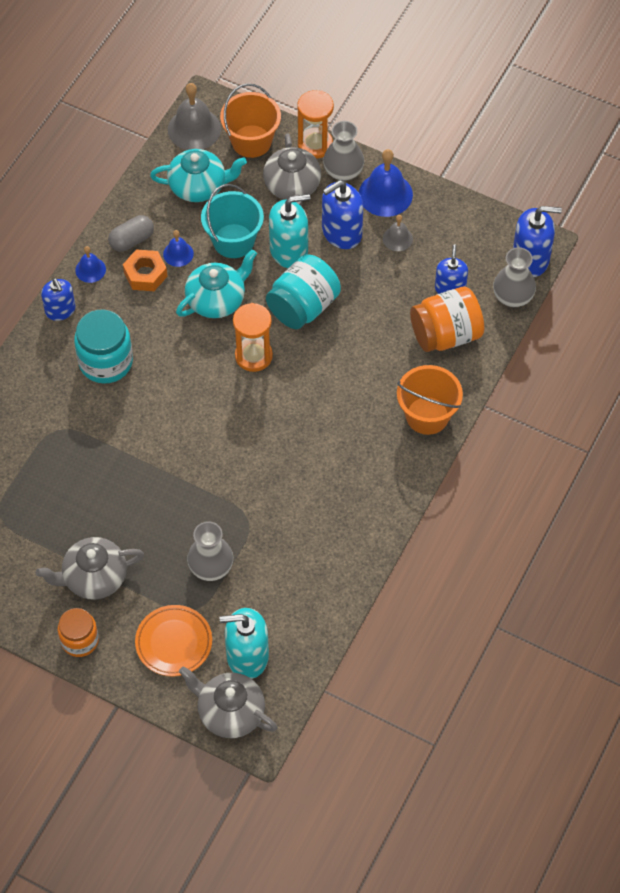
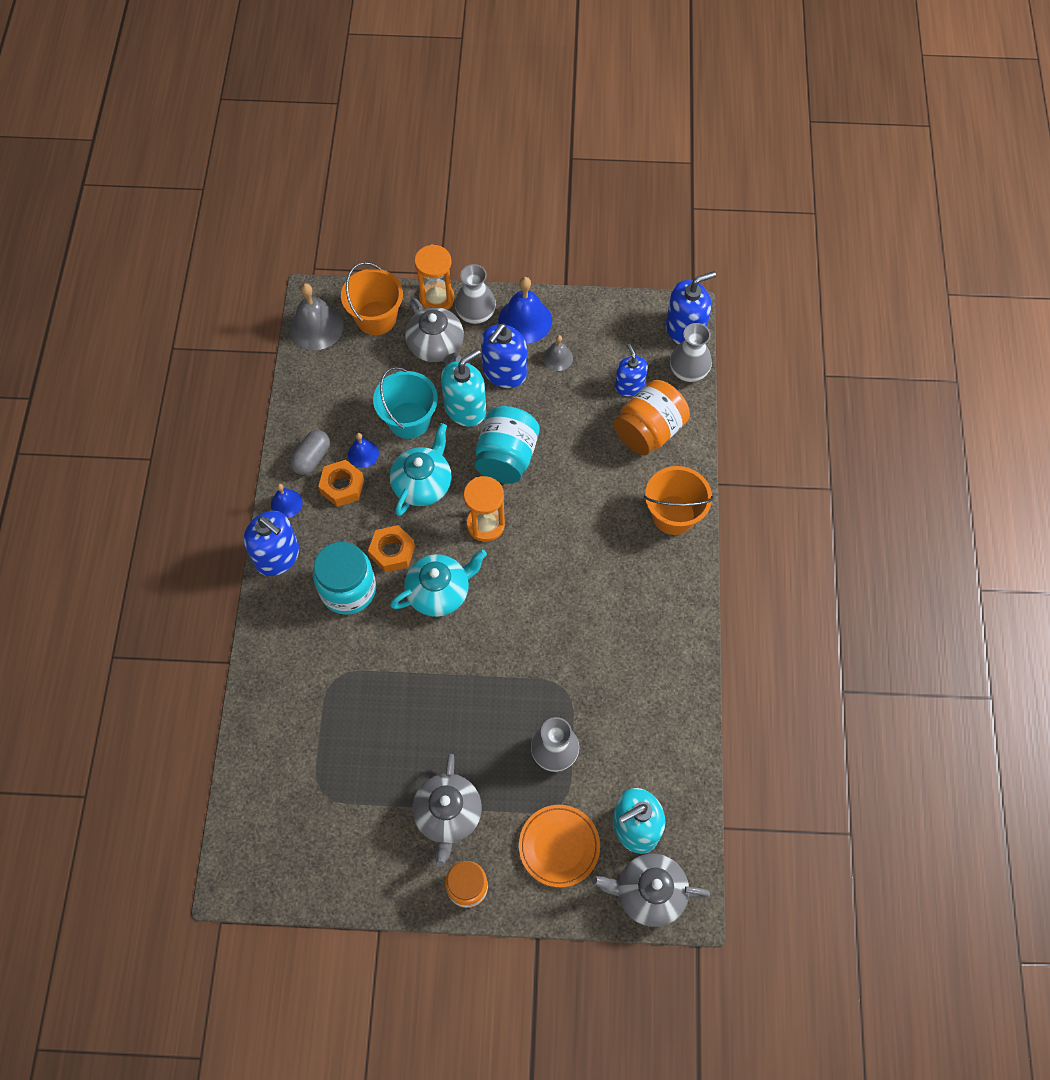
camera: 25 degrees left, 5 degrees up
grey teapot [36,537,144,600] -> grey teapot turned 45 degrees counterclockwise [413,754,482,867]
blue soap dispenser [41,278,75,321] -> blue soap dispenser [244,511,299,576], size x1.52
turquoise teapot [150,149,247,202] -> turquoise teapot moved to [390,550,487,617]
none -> orange nut [368,525,415,573]

